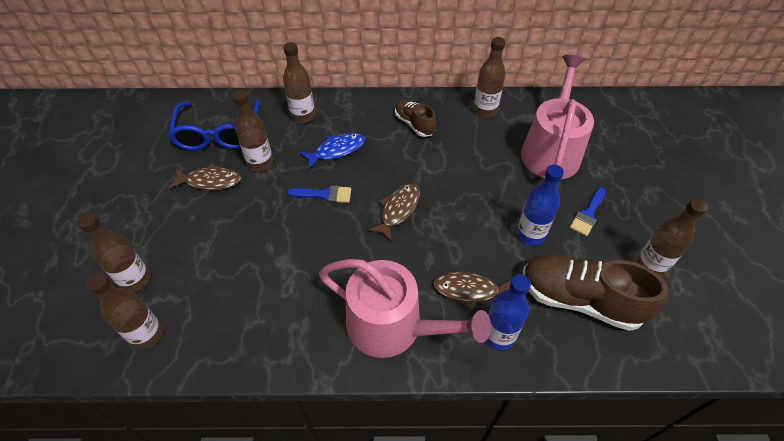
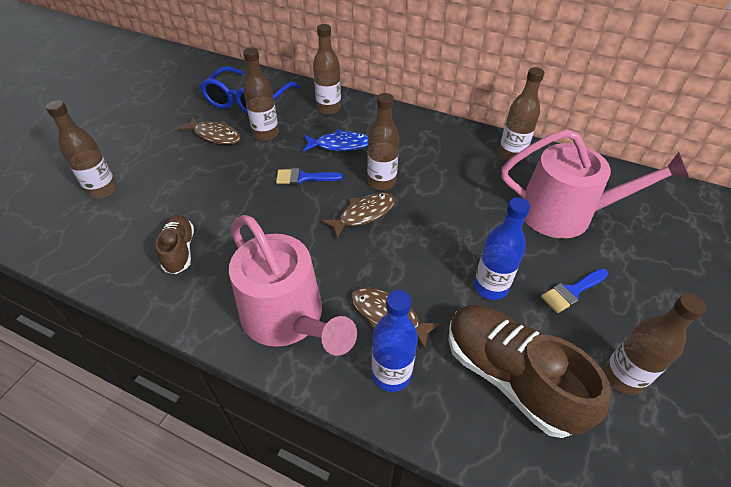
camera: 25 degrees right, 5 degrees down
brown bottle [86,273,163,349] -> brown bottle moved to [367,93,399,190]
blue brush [287,185,351,203] -> blue brush turned 150 degrees clockwise [276,168,343,184]
brown shoe [395,99,436,137] -> brown shoe moved to [155,215,194,274]
pink watering can [521,55,594,180] -> pink watering can turned 60 degrees clockwise [501,129,690,239]

